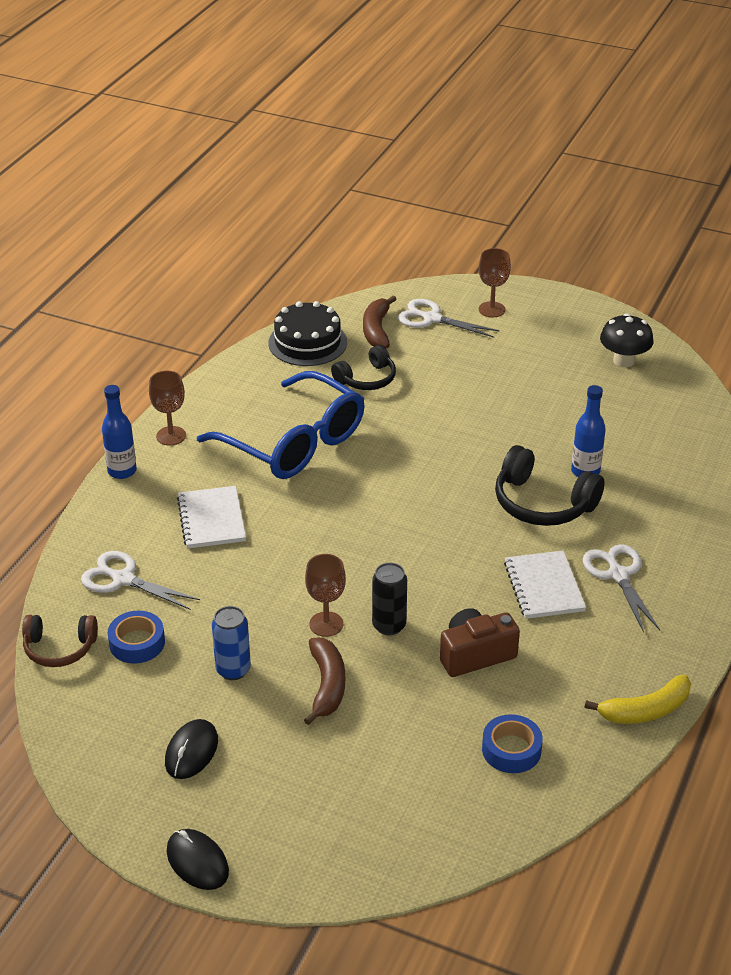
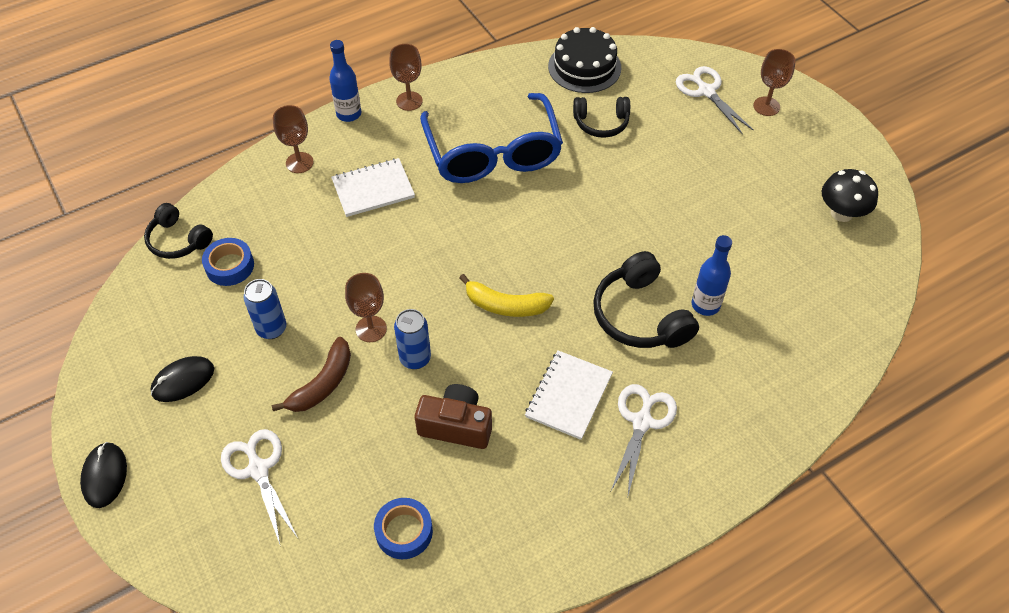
camera: 35 degrees right, 15 degrees up
brown headphones [22,615,98,667] -> black headphones [144,203,213,259]
white scissors [81,551,200,610] -> white scissors moved to [221,429,298,547]
white notebook [177,486,246,549] -> white notebook turned 45 degrees clockwise [331,158,415,217]
brown banana [363,295,397,348] -> none
black can [372,563,407,636] -> blue can [394,309,431,369]
yellow banana [585,675,691,724] -> yellow banana moved to [459,274,554,317]
none -> brown goblet [273,105,314,173]

